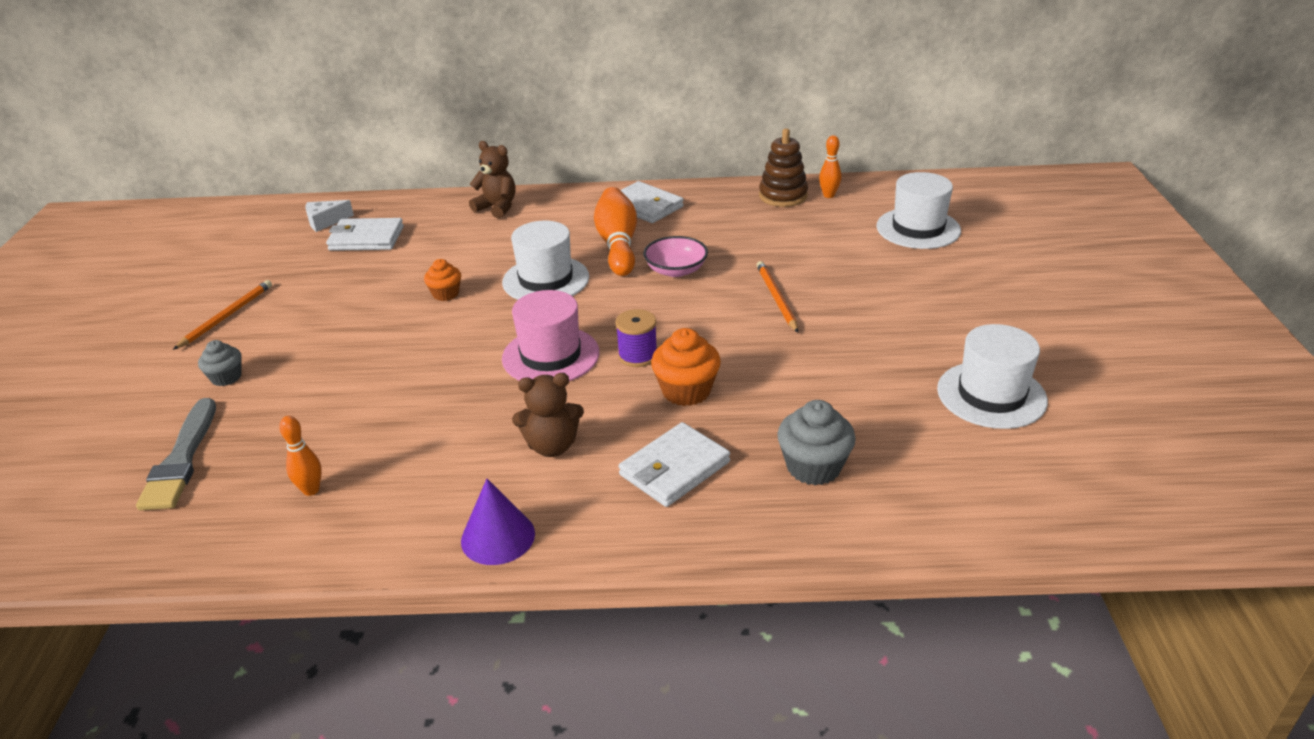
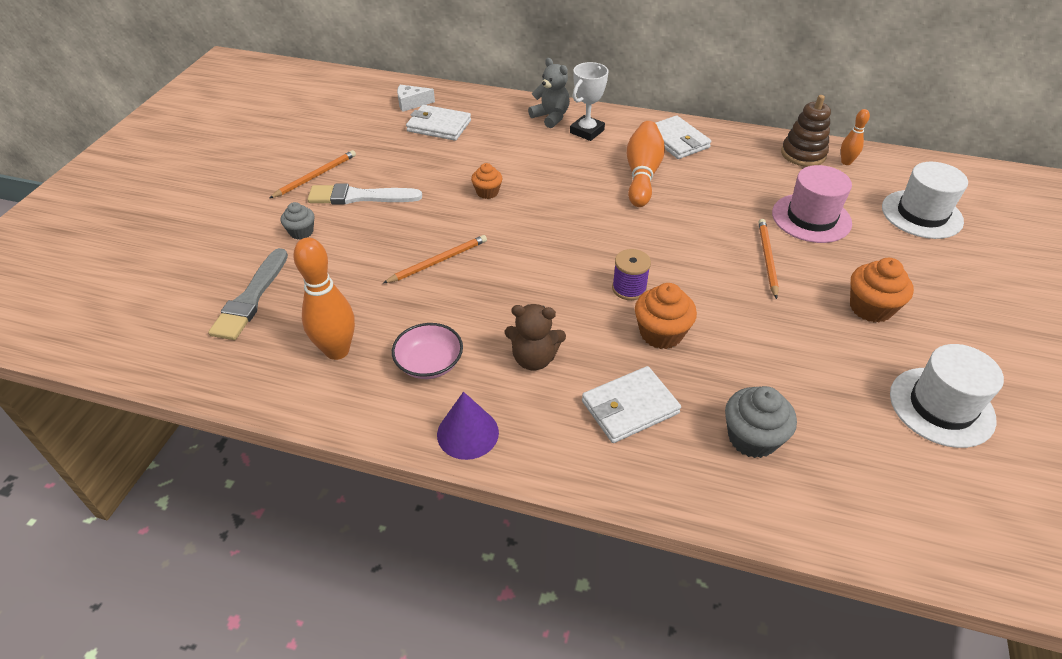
camera: 15 degrees right, 10 degrees up
orange bowling pin [279,416,322,496] -> orange bowling pin [293,238,355,360], size x1.87
brown teddy bear [469,141,516,218] -> grey teddy bear [528,58,570,128]
white hat [502,221,589,300] -> none
pink hat [502,290,599,381] -> pink hat moved to [772,165,852,243]
pink bowl [643,236,708,277] -> pink bowl moved to [392,323,463,379]
none -> white brush [307,184,422,204]
none -> orange pencil [383,235,487,283]
none -> white trophy [570,62,608,141]
none -> orange cupcake [850,258,914,323]

